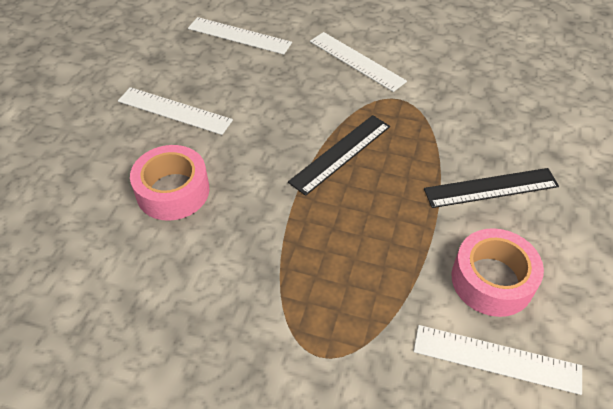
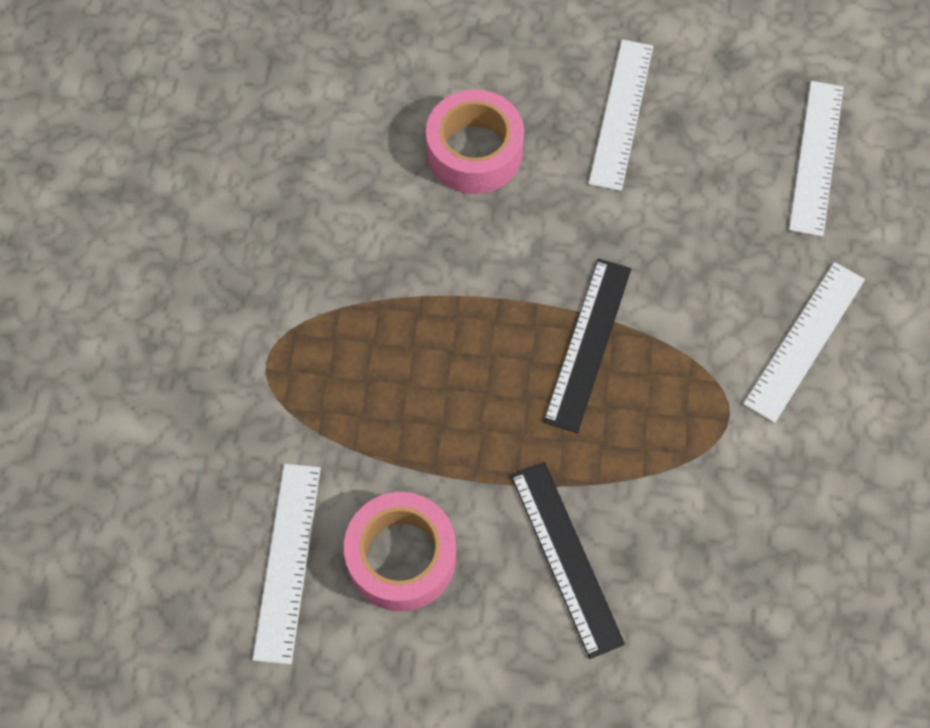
camera: 80 degrees right, 15 degrees up
black ruler [288,115,390,196] -> black ruler turned 75 degrees clockwise [543,258,631,433]

